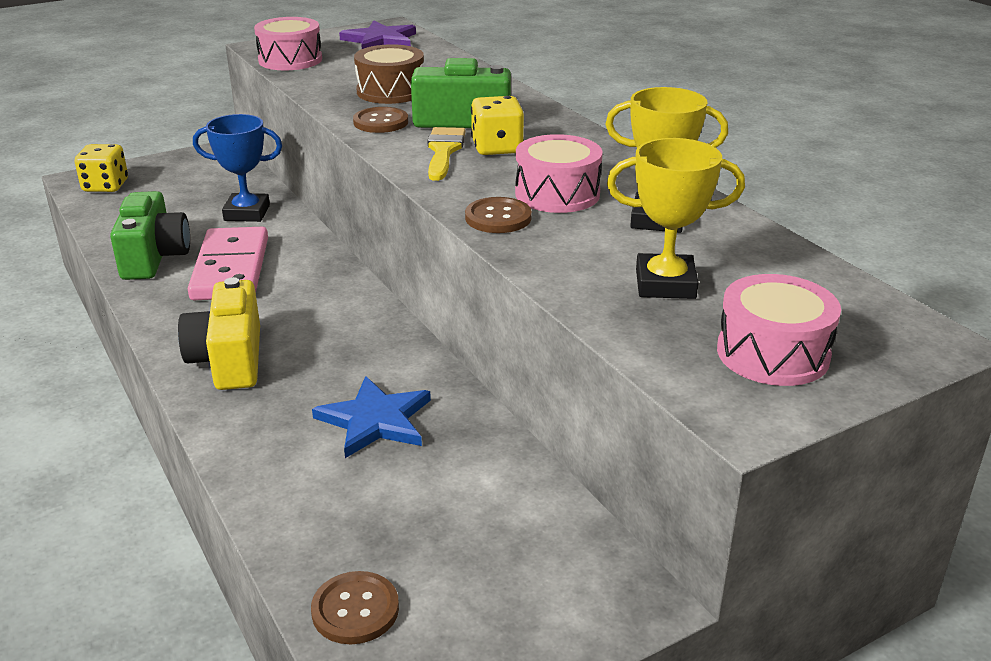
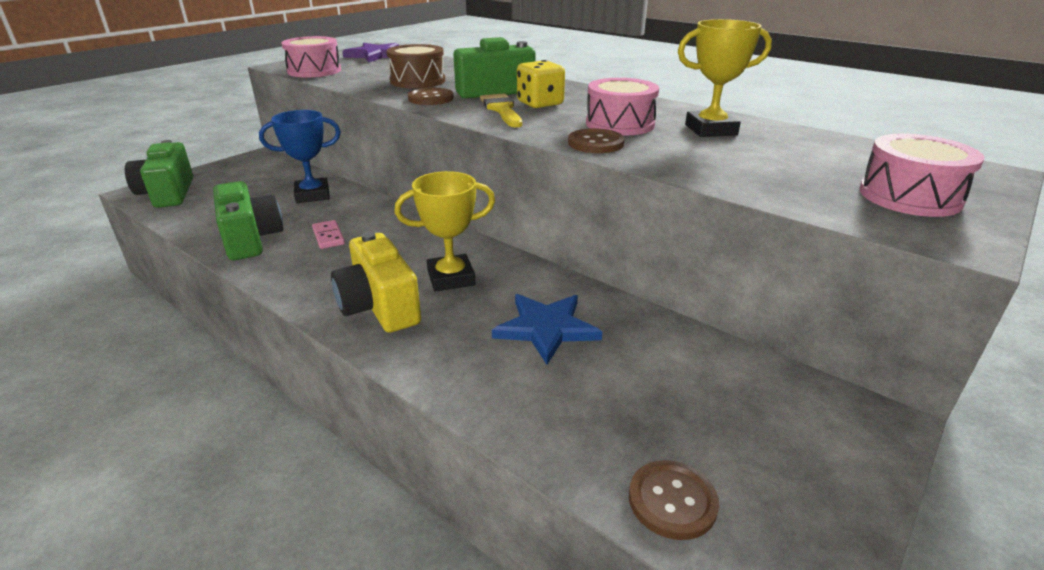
camera: 20 degrees left, 0 degrees up
yellow dice [75,144,128,192] -> green camera [125,140,193,208]
pink domino [188,227,268,300] -> pink domino [312,220,345,249], size x0.44
yellow trophy [607,138,745,299] -> yellow trophy moved to [394,171,495,292]

